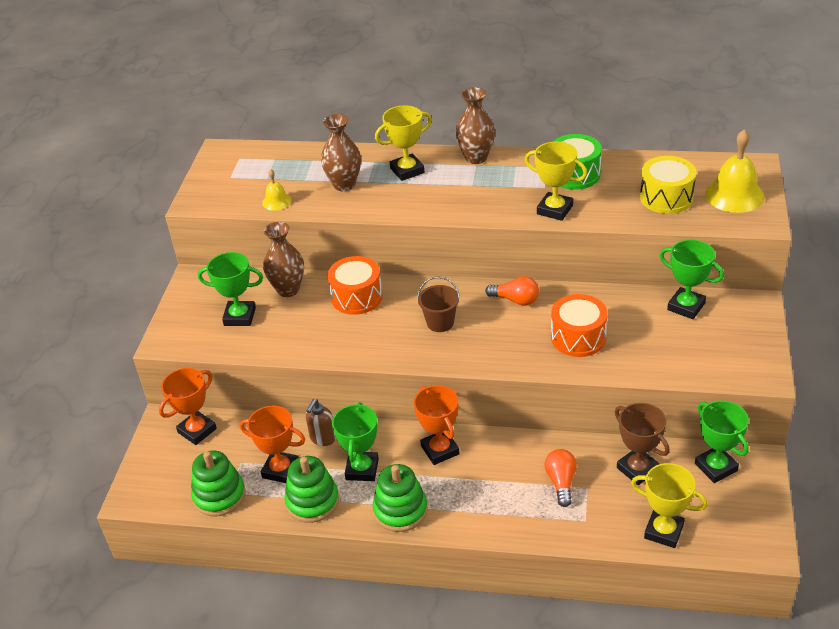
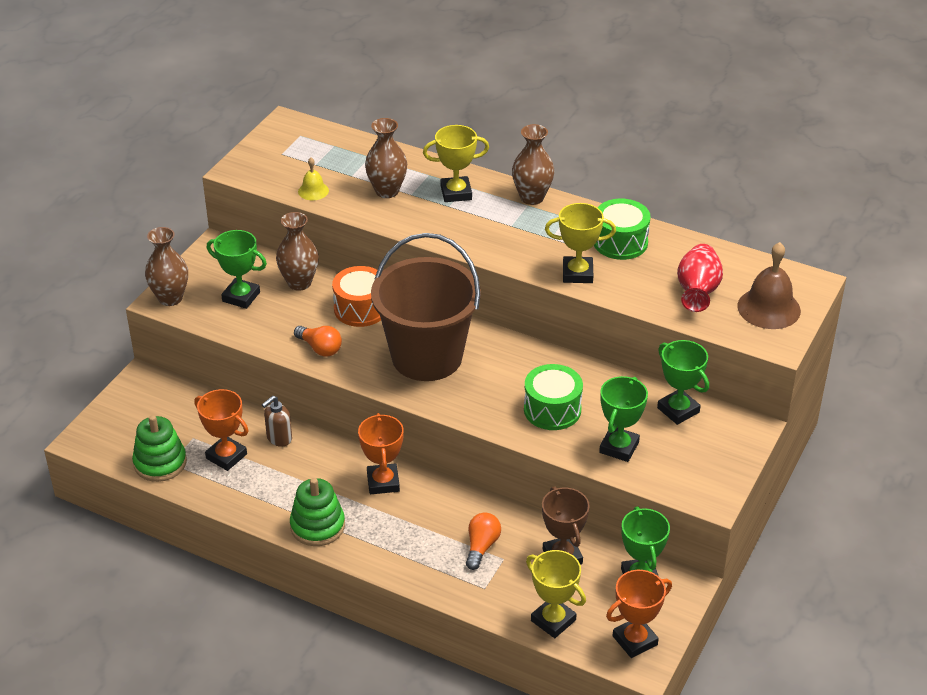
camera: 15 degrees right, 0 degrees up
orange trophy [159,368,217,445] -> orange trophy moved to [606,570,672,658]
green stacking toy [284,456,339,523] -> none
green trophy [332,402,379,481] -> green trophy moved to [599,376,648,462]
brown bucket [417,276,460,332] -> brown bucket [371,233,481,381], size x2.50
orange light bulb [485,276,539,306] -> orange light bulb moved to [294,326,342,357]
yellow trophy [525,142,587,221] -> yellow trophy turned 45 degrees counterclockwise [545,203,616,283]
orange drum [551,294,608,357] -> green drum [524,364,583,430]
yellow drum [640,156,696,214] -> red vase [677,244,723,312]
yellow bell [705,129,764,213] -> brown bell [738,242,801,329]
none -> brown vase [145,227,188,306]

